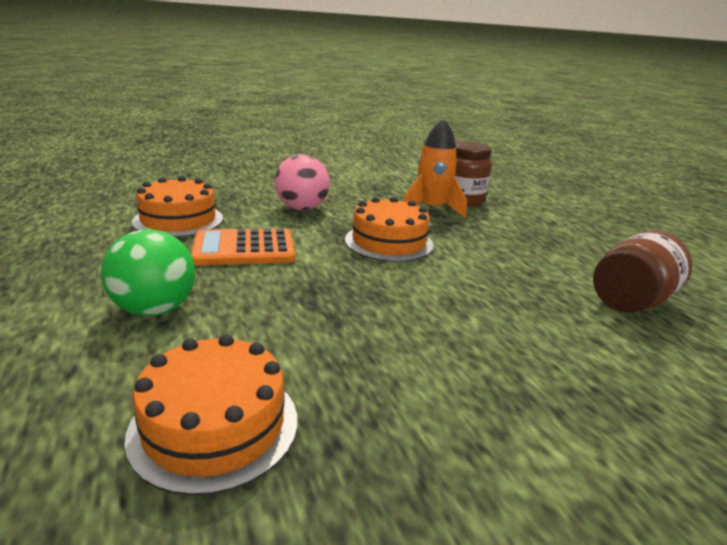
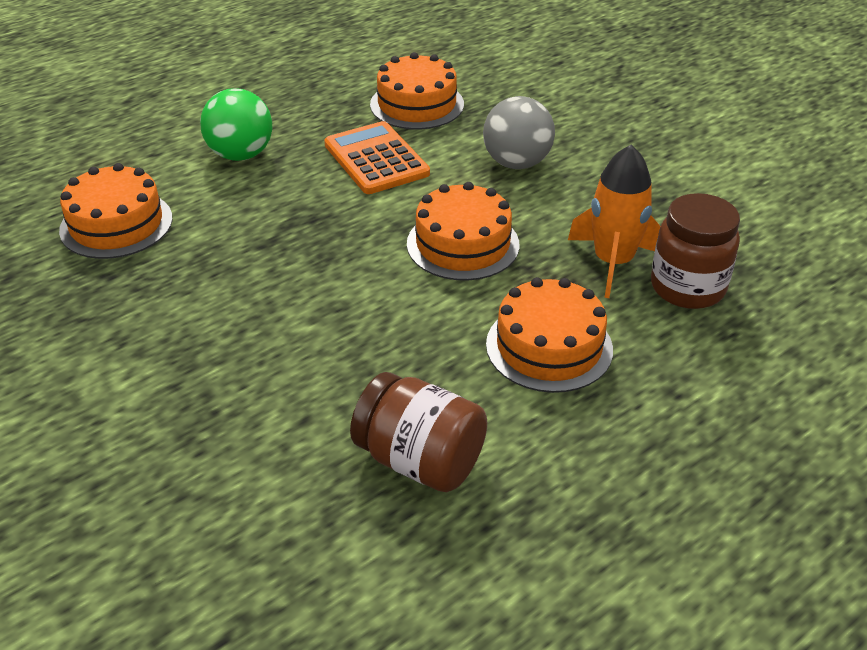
camera: 75 degrees right, 15 degrees up
pink ball [274,154,330,210] -> grey ball [483,96,555,169]
none -> orange cake [486,277,613,393]

